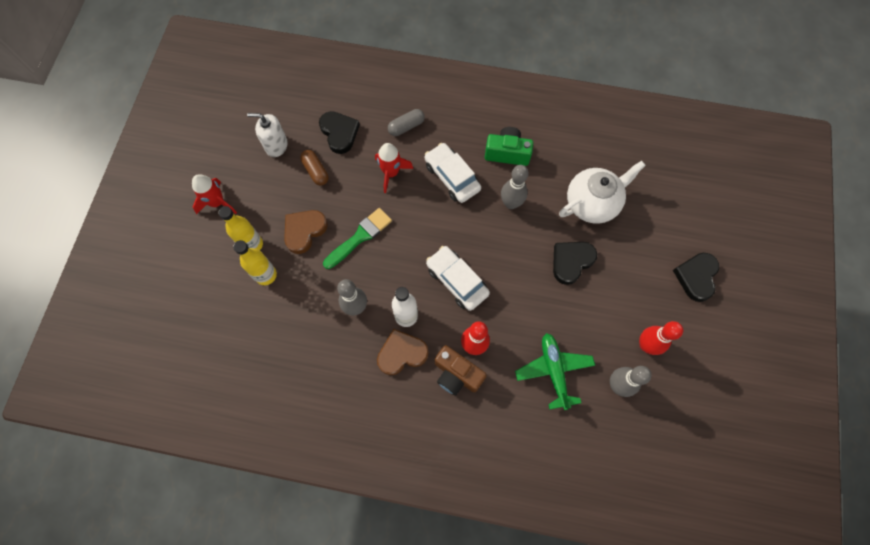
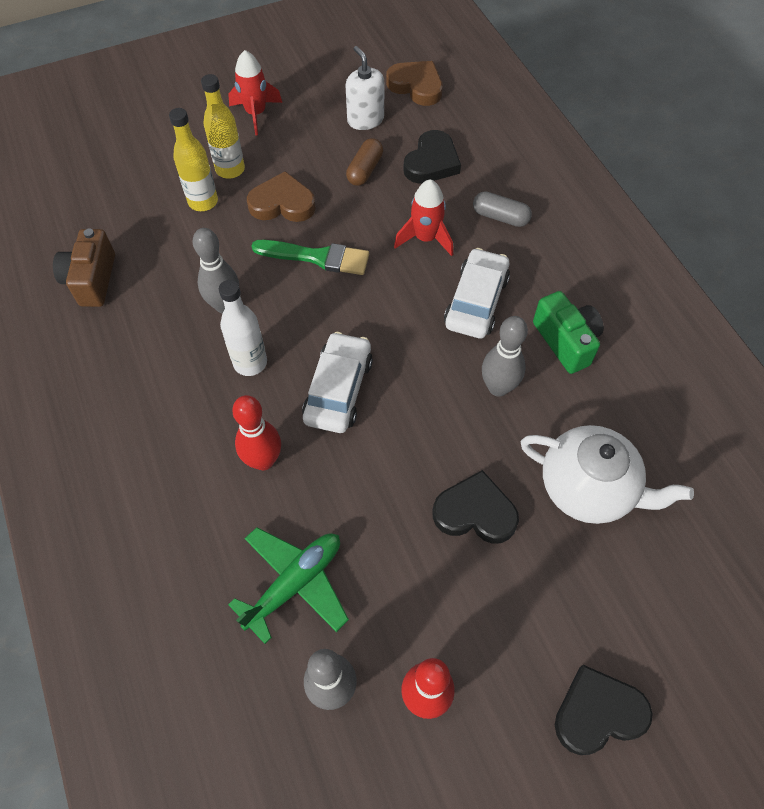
camera: 55 degrees right, 10 degrees down
brown heart [377,329,429,375] -> brown heart moved to [386,61,443,106]
brown camera [435,345,487,396] -> brown camera moved to [53,228,115,307]

